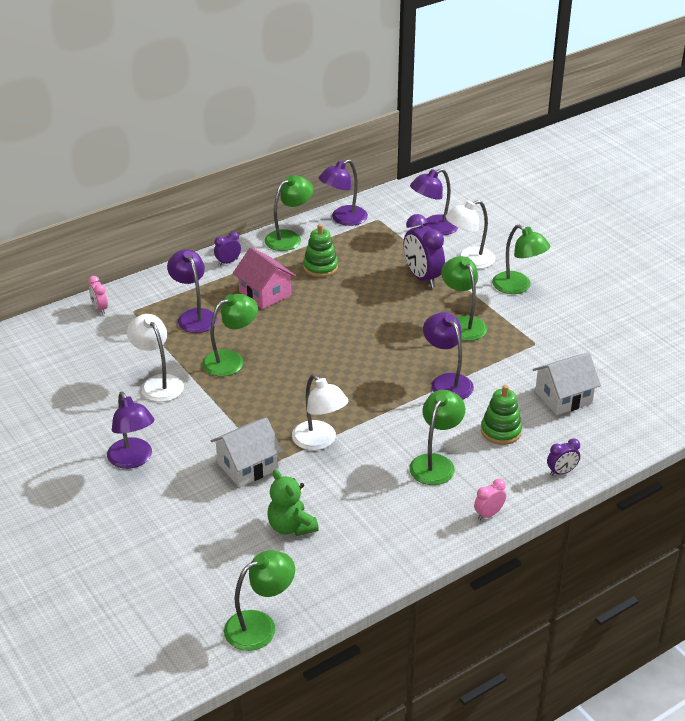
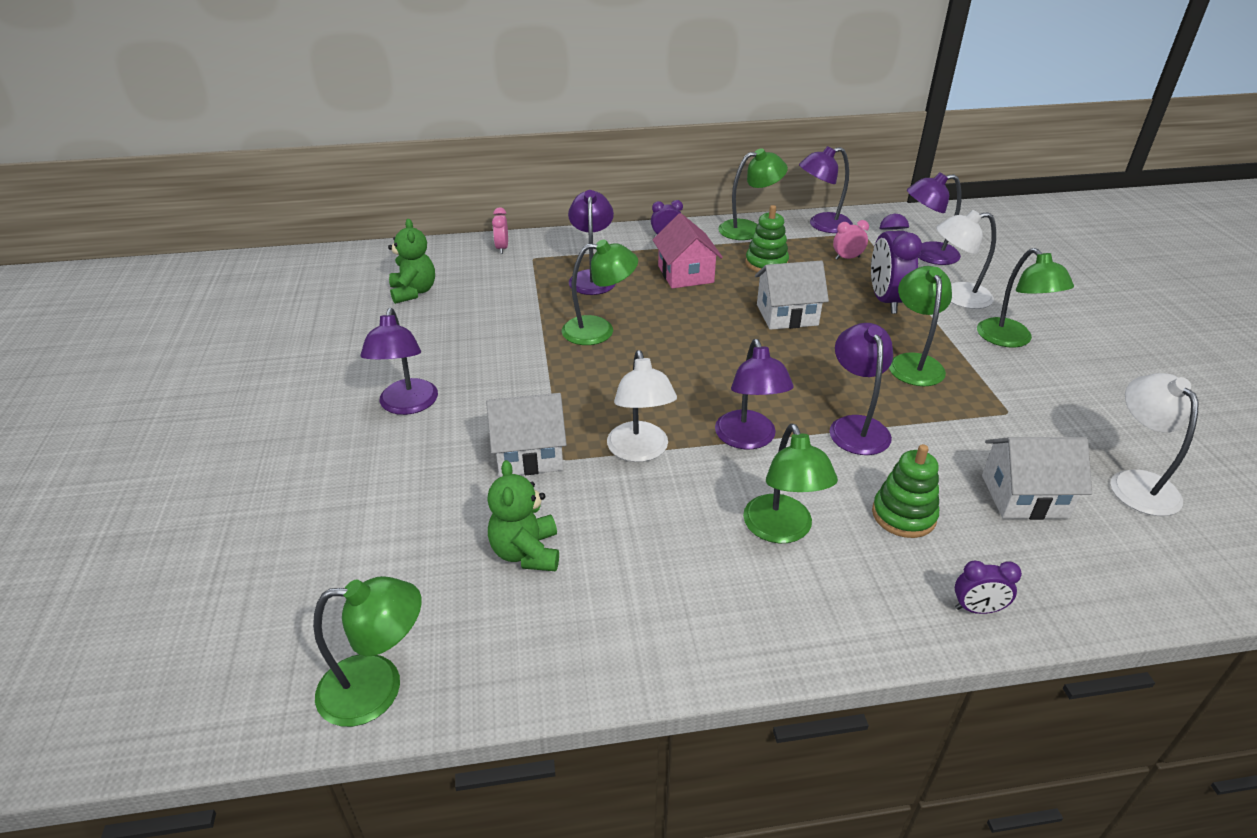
camera: 25 degrees right, 0 degrees up
white lamp [127,314,184,402] -> white lamp moved to [1110,373,1198,516]
green lamp [409,390,465,485] -> green lamp turned 120 degrees clockwise [743,423,838,543]
pink clock [474,479,506,520] -> pink clock moved to [833,220,869,260]
none -> green teddy bear [388,219,435,304]
none -> purple lamp [715,339,793,449]
none -> white house [755,261,829,330]

